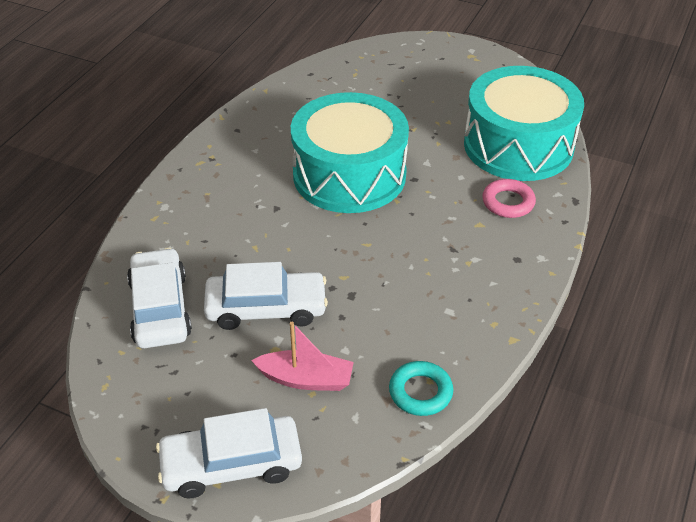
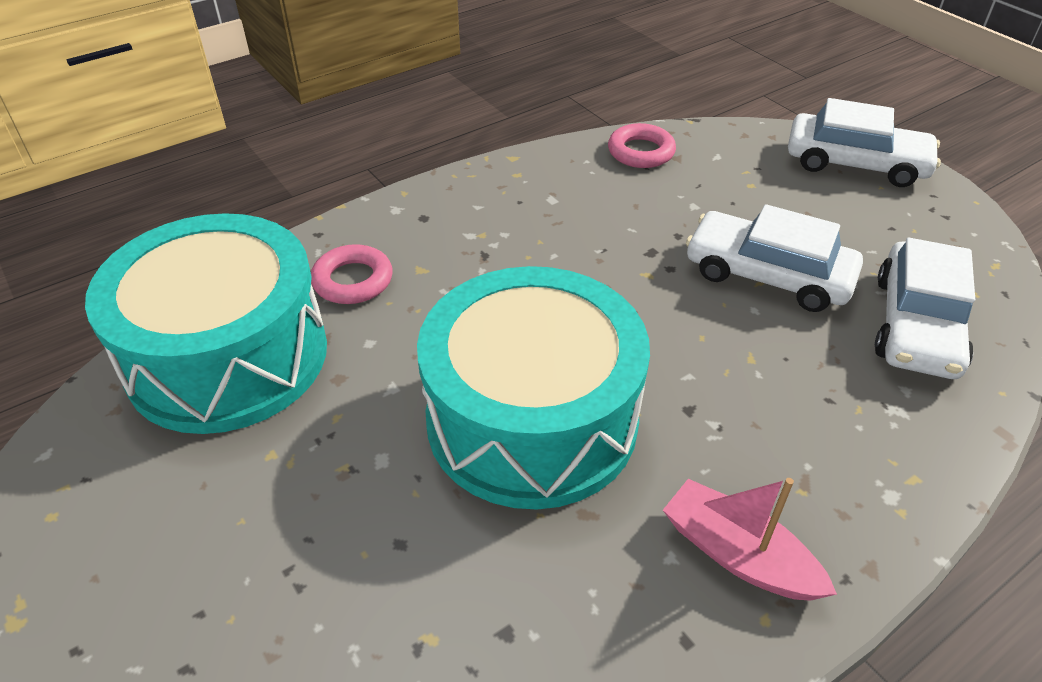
camera: 150 degrees left, 0 degrees up
pink boat [251,322,354,391] -> pink boat moved to [663,478,837,601]
turquoise ring [389,361,453,416] -> pink ring [608,123,676,168]

